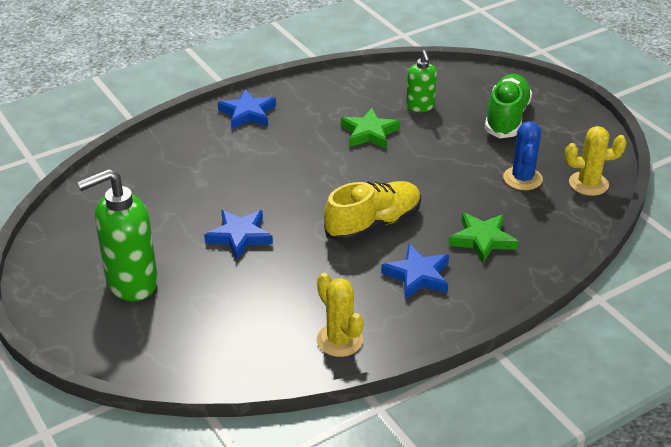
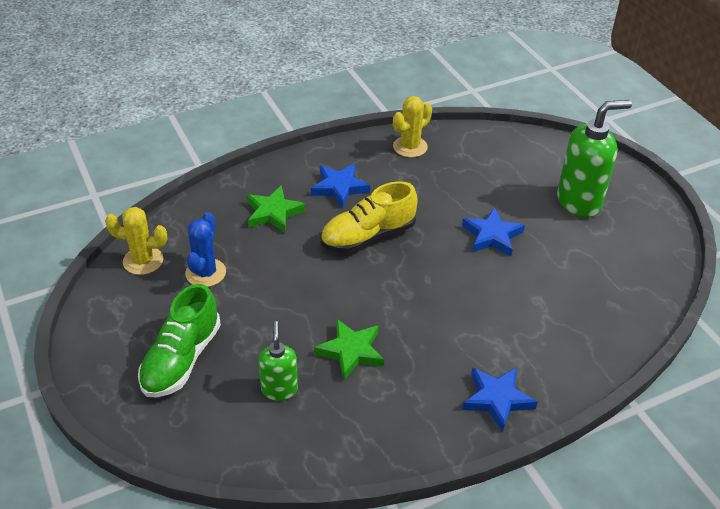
camera: 175 degrees left, 5 degrees up
yellow cactus [317,273,364,357] -> yellow cactus turned 75 degrees clockwise [393,96,432,158]

